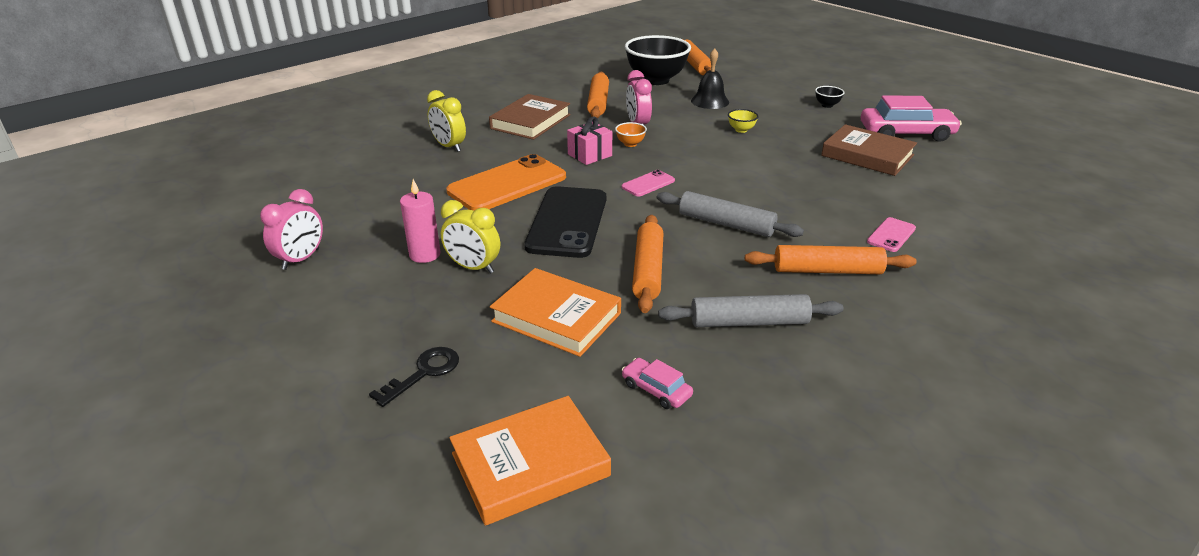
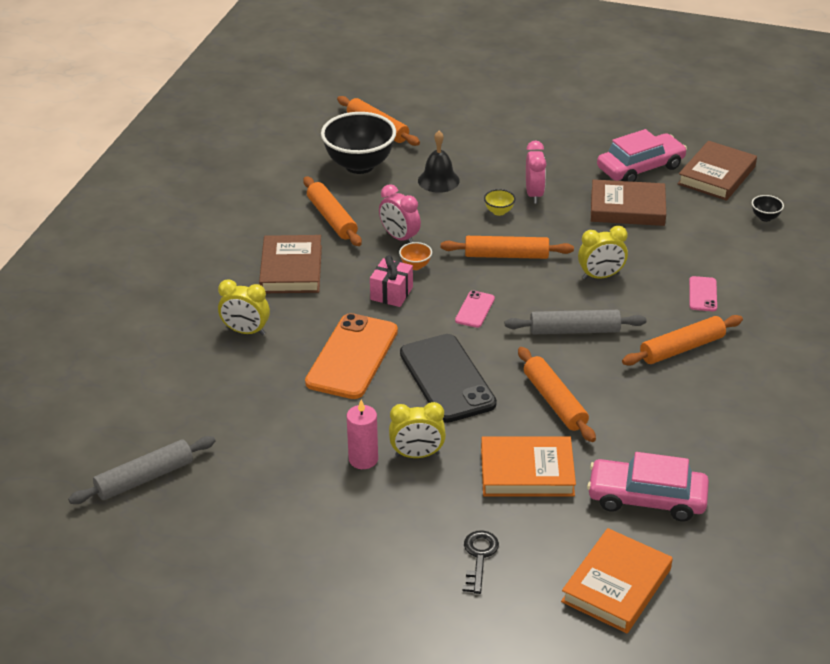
camera: 30 degrees left, 5 degrees up
pink clock [260,189,323,270] -> pink clock moved to [526,140,546,204]
pink car [622,358,693,409] -> pink car [587,452,709,521], size x2.07
grey rolling pin [658,294,844,327] -> grey rolling pin moved to [68,436,215,504]
black bowl [815,86,844,108] -> black bowl moved to [752,195,784,222]
none -> orange rolling pin [441,236,574,259]
none -> yellow clock [578,226,628,280]
none -> brown book [677,141,757,201]

